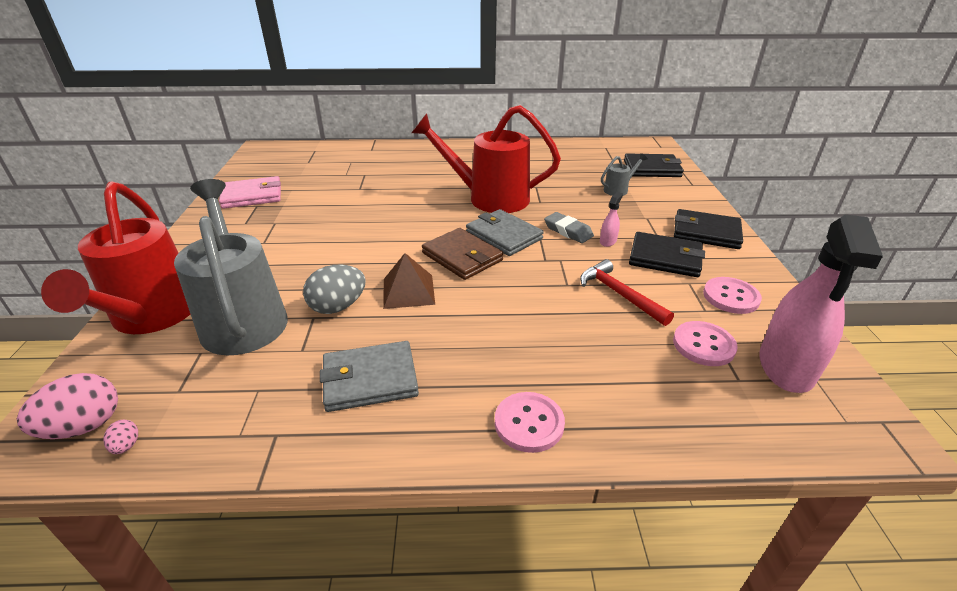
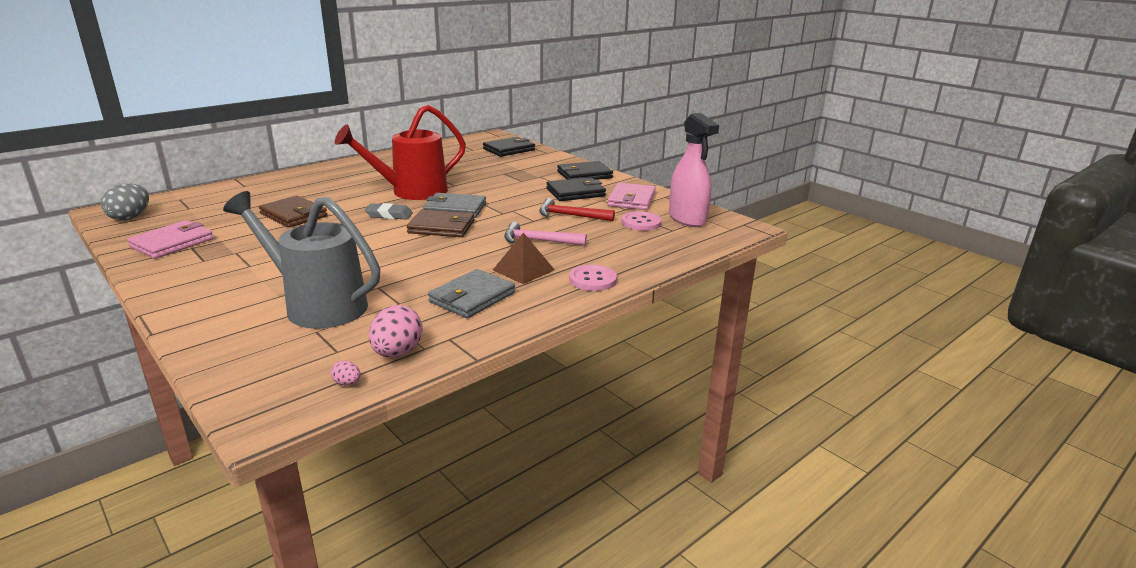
camera: 40 degrees left, 10 degrees down
pink egg [17,373,118,439] -> pink egg moved to [369,305,422,358]
red watering can [41,182,190,334] -> none
grey egg [303,265,366,314] -> grey egg moved to [101,184,149,220]
brown pyramid [383,253,435,309] -> brown pyramid moved to [493,233,555,284]
grey eraser [544,212,594,243] -> grey eraser moved to [365,203,413,219]
pink spray bottle [600,192,623,247] -> none
grey watering can [601,153,648,196] -> none
pink button [703,277,762,314] -> pink wallet [608,183,656,210]
none -> brown wallet [259,195,328,228]
none -> pink hammer [504,222,587,246]

